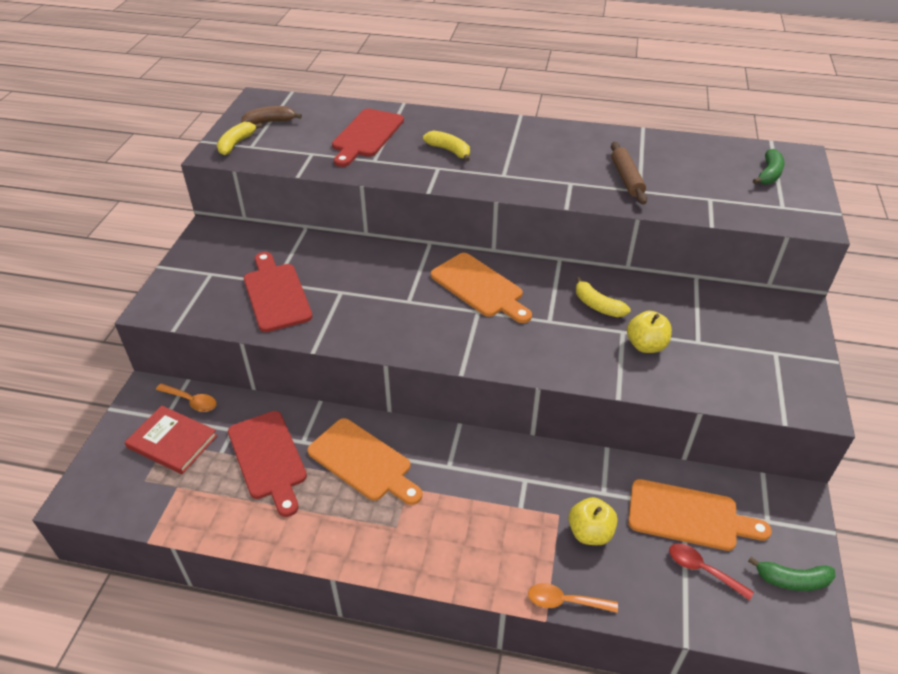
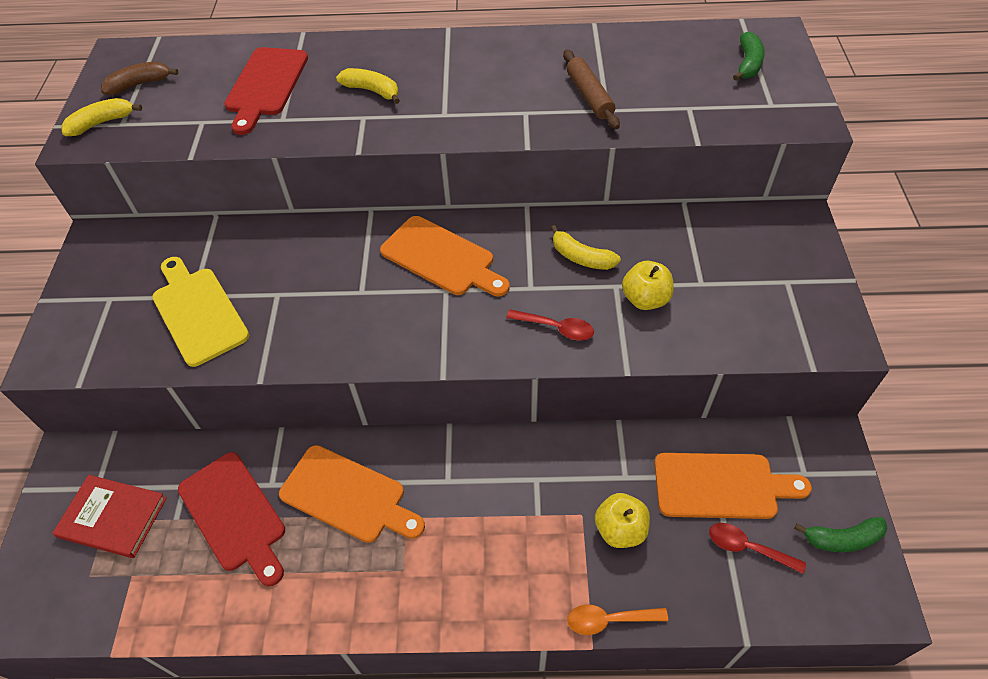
camera: 10 degrees left, 10 degrees up
orange spoon [156,383,217,412] -> none
yellow banana [217,122,262,155] -> yellow banana turned 45 degrees clockwise [61,98,142,136]
red cutting board [244,252,313,332] -> yellow cutting board [152,257,249,367]
none -> red spoon [506,309,594,341]

